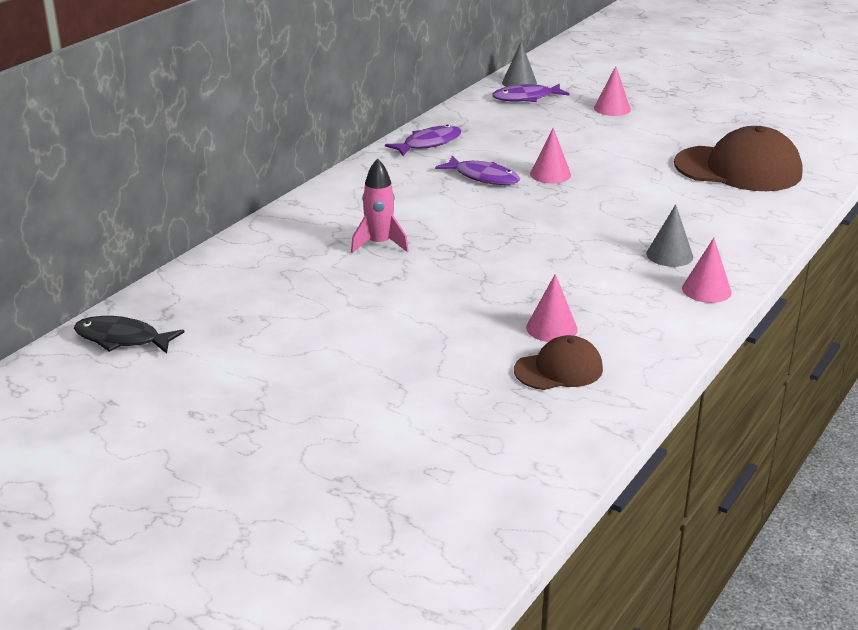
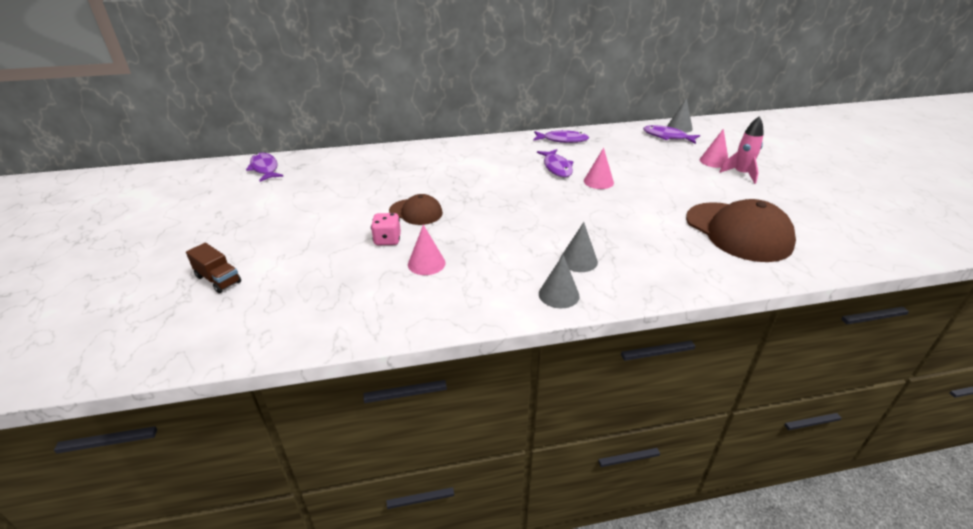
camera: 45 degrees right, 5 degrees up
black fish [74,316,184,354] -> purple fish [246,153,284,182]
pink rocket [351,158,409,253] -> pink rocket moved to [719,116,764,184]
brown cap [514,335,603,390] -> brown cap moved to [389,194,443,225]
pink cone [682,238,732,303] -> grey cone [539,255,579,308]
none -> brown truck [186,243,241,293]
none -> pink dice [371,213,401,245]

